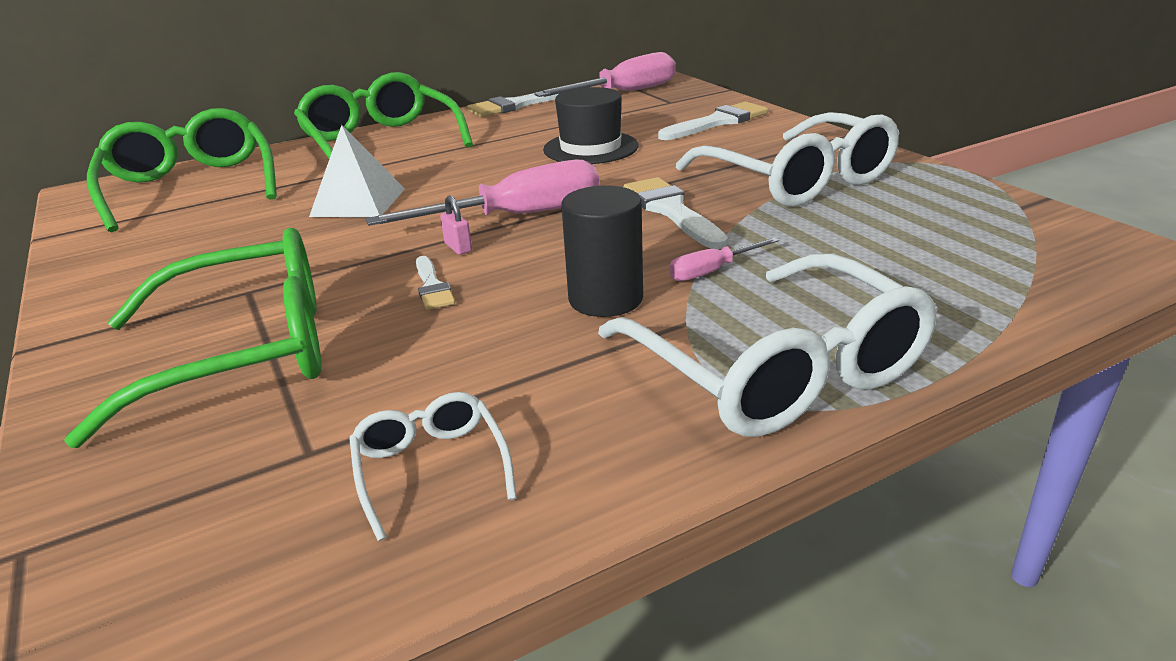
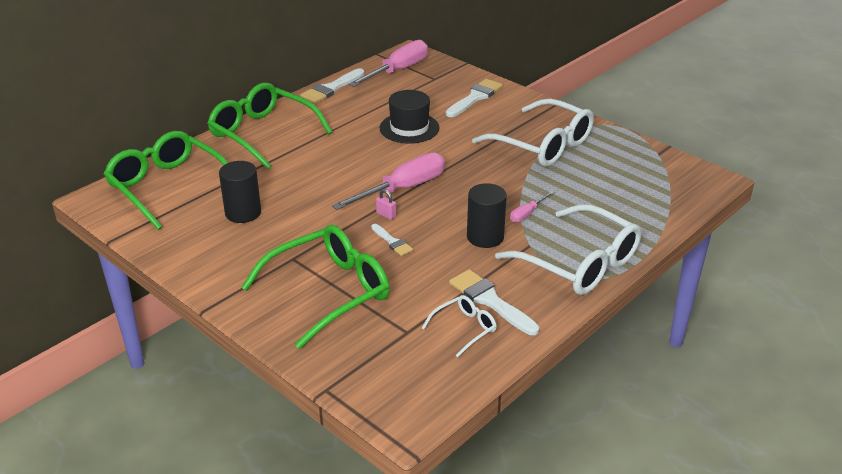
camera: 20 degrees left, 5 degrees up
white pyramid [309,125,405,217] -> none
white glasses [349,392,517,541] -> white glasses turned 90 degrees clockwise [422,295,497,358]
white brush [623,177,728,249] -> white brush moved to [449,269,539,335]
none -> black cylinder [219,161,261,223]

